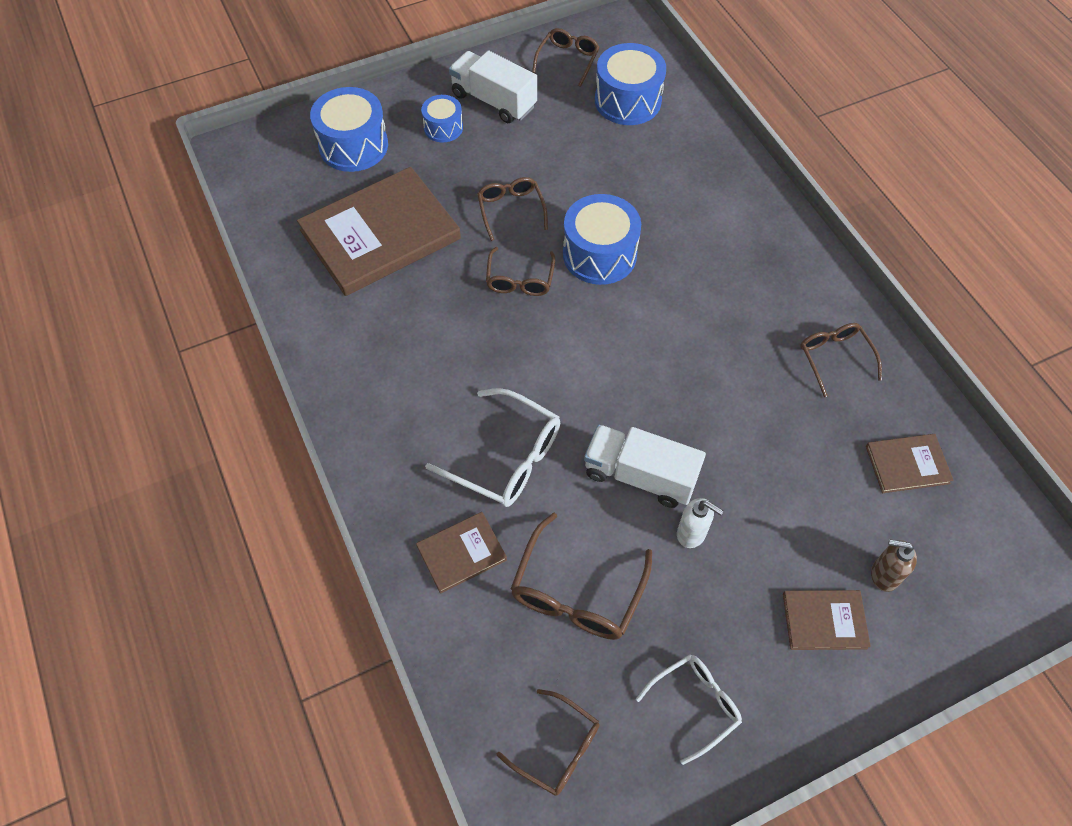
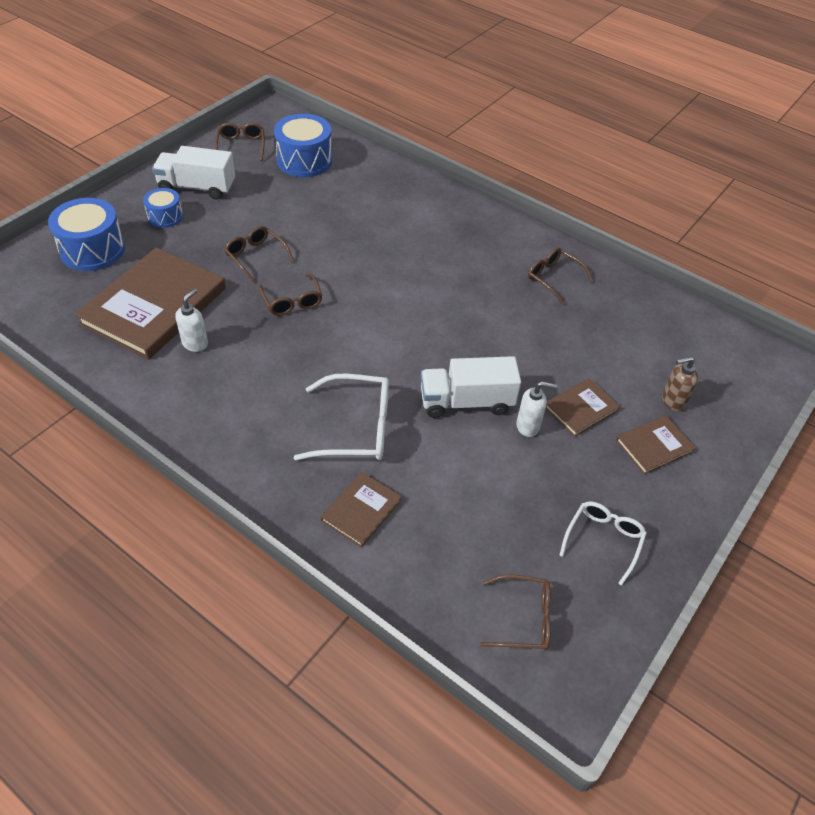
camera: 30 degrees left, 10 degrees down
brown glasses [511,512,652,640] -> none
blue drum [563,194,641,285] -> none
brown book [866,434,954,493] -> brown book moved to [546,378,620,437]
none -> white soap dispenser [175,289,208,352]

